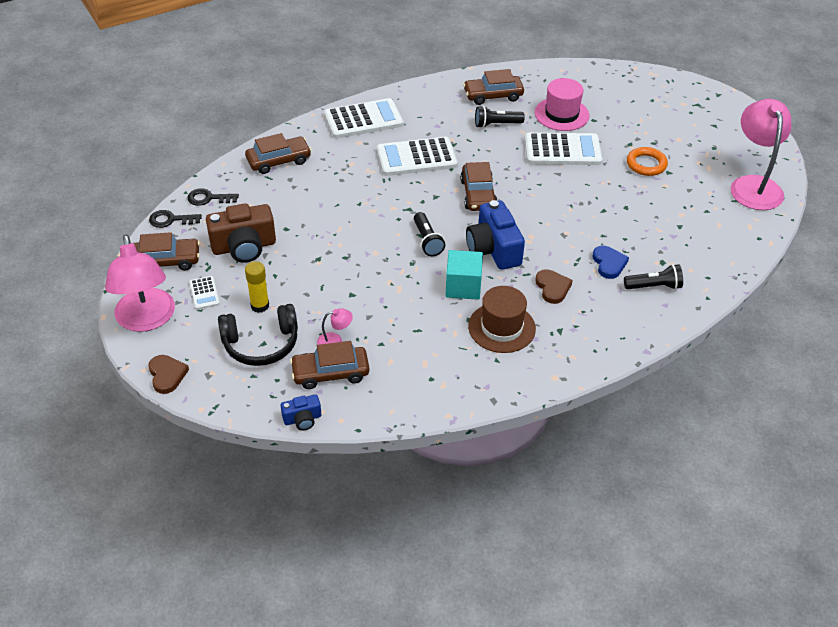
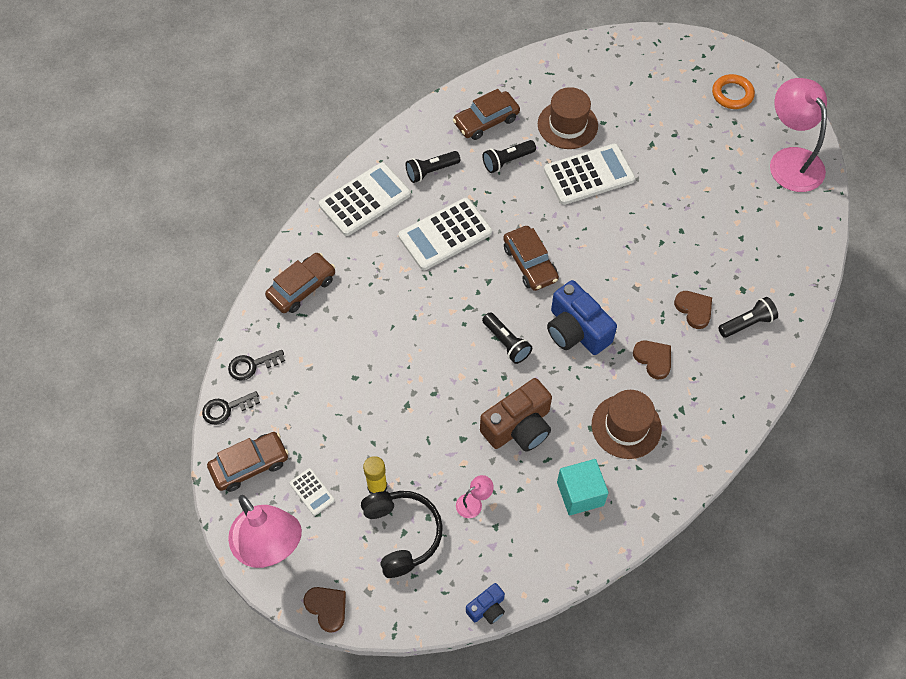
camera: 20 degrees left, 15 degrees up
brown camera [206,203,276,263] -> brown camera moved to [480,378,552,452]
black headphones [218,304,298,366] -> black headphones turned 75 degrees counterclockwise [361,491,443,578]
brown car [290,341,369,389] -> none
turquoise cube [445,250,483,300] -> turquoise cube moved to [557,459,609,516]
pink hat [535,78,589,131] -> brown hat [538,87,598,149]
blue heart [593,246,629,279] -> brown heart [674,291,712,329]
orange ring [627,147,668,176] -> orange ring moved to [712,74,755,109]
none -> black flashlight [406,151,460,183]

